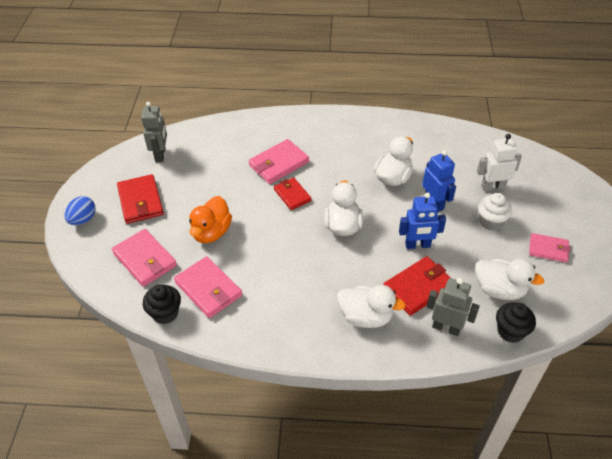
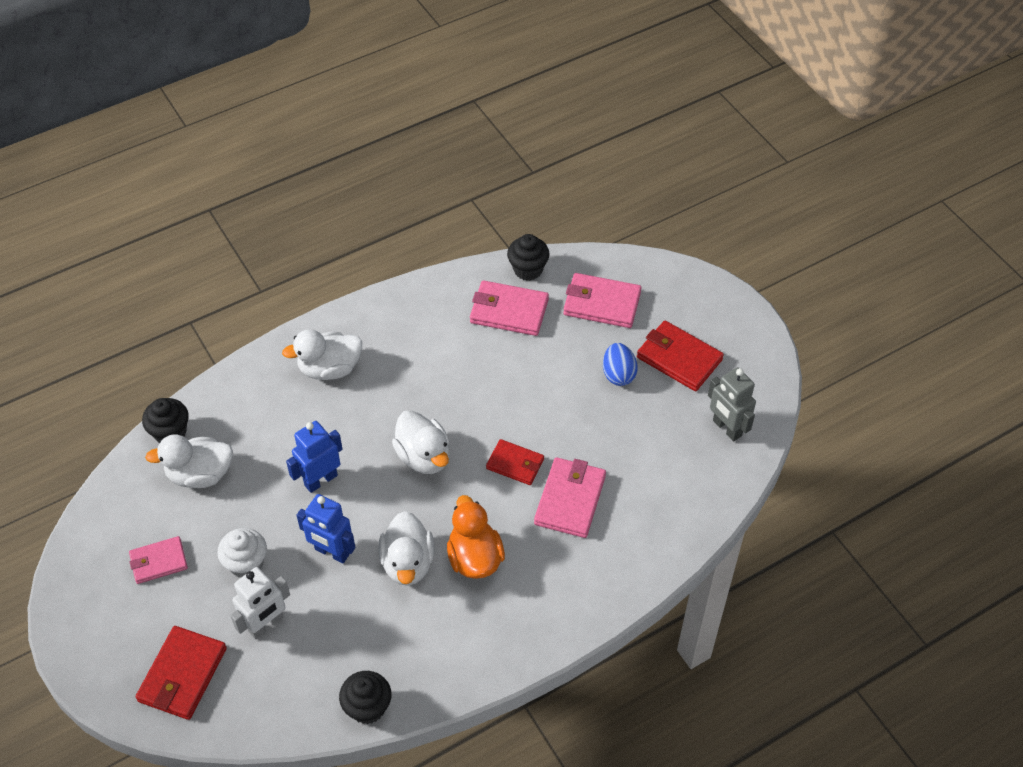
camera: 145 degrees right, 5 degrees up
blue egg [64,196,96,225] -> blue egg moved to [603,343,638,386]
orange duck [189,196,232,243] -> orange duck moved to [447,495,505,579]
red wallet [383,256,450,316] -> red wallet moved to [136,626,227,720]
grey robot [427,278,480,336] -> none
none -> black cupcake [339,671,391,724]

